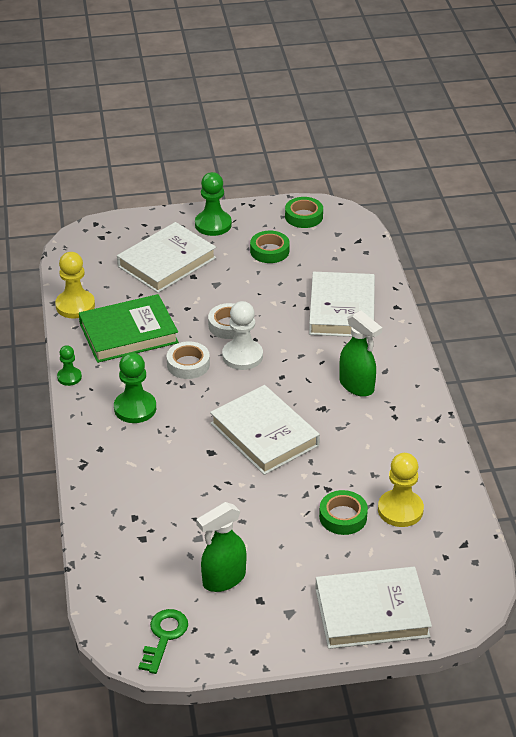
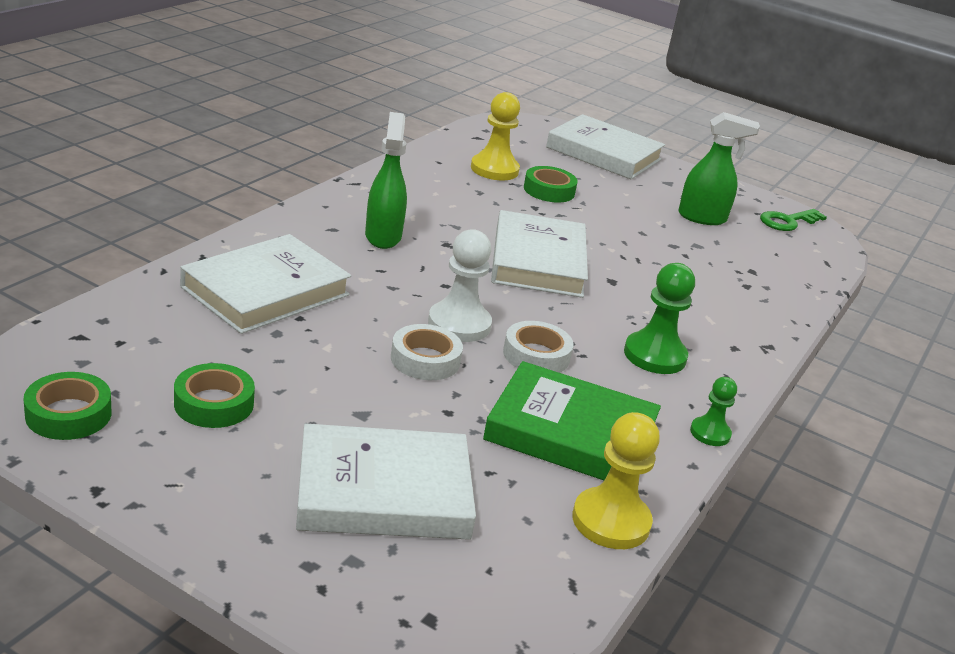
camera: 145 degrees left, 10 degrees down
green pawn [195,172,232,236] -> none

